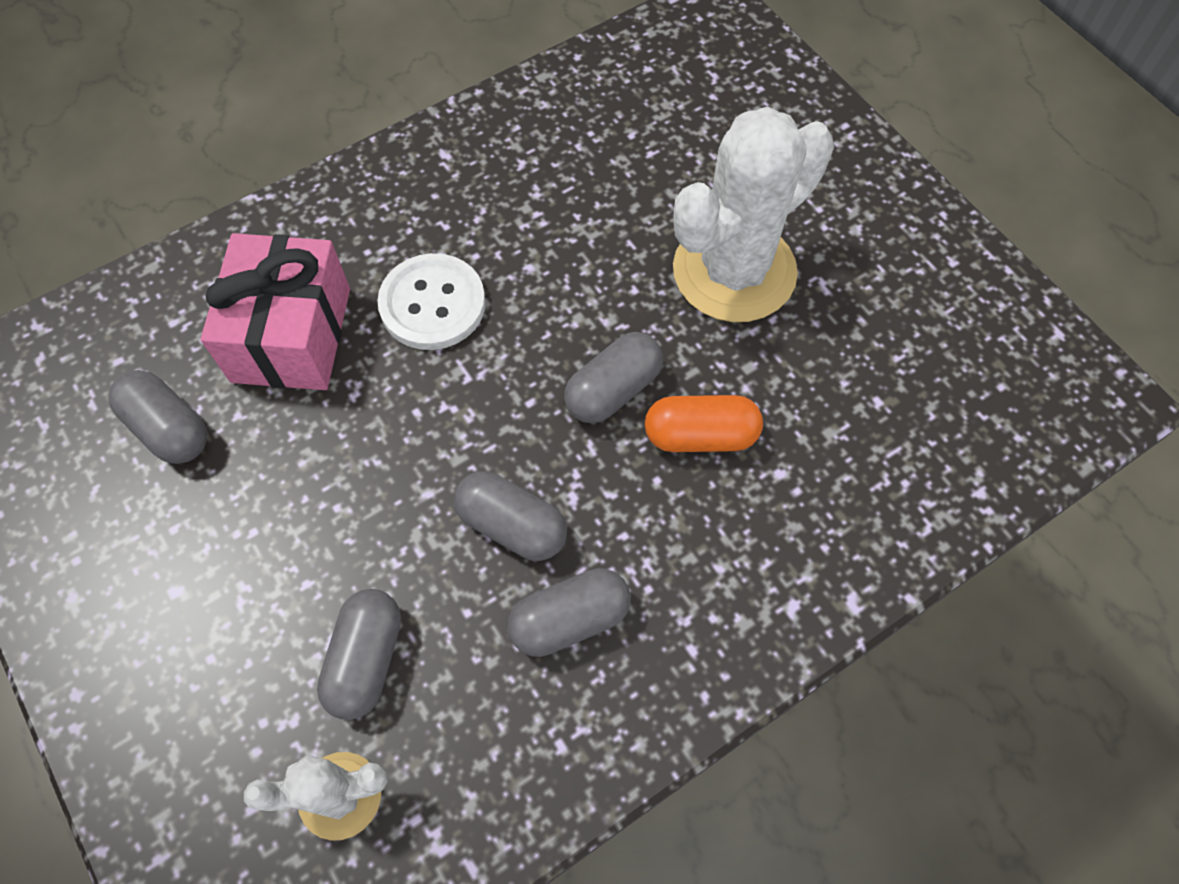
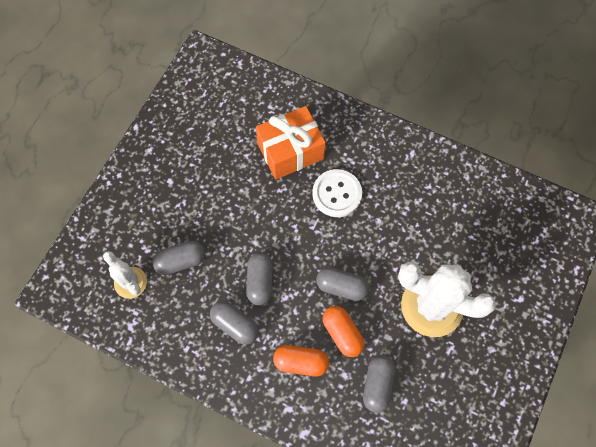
camera: 60 degrees right, 5 degrees up
grey capsule [108,370,207,464] -> grey capsule moved to [363,355,395,413]
pink gift [201,233,350,390] -> orange gift [256,106,326,180]
none -> orange capsule [273,345,329,376]

